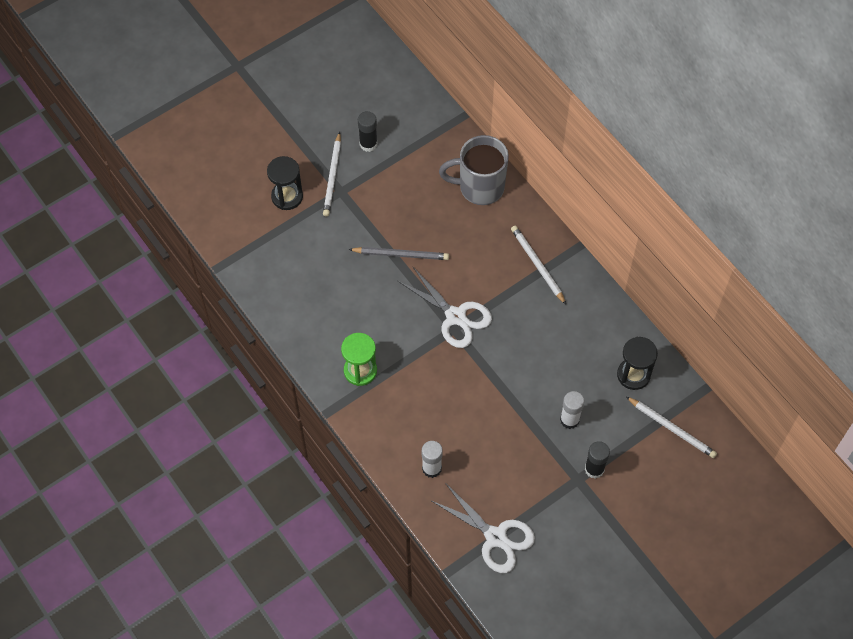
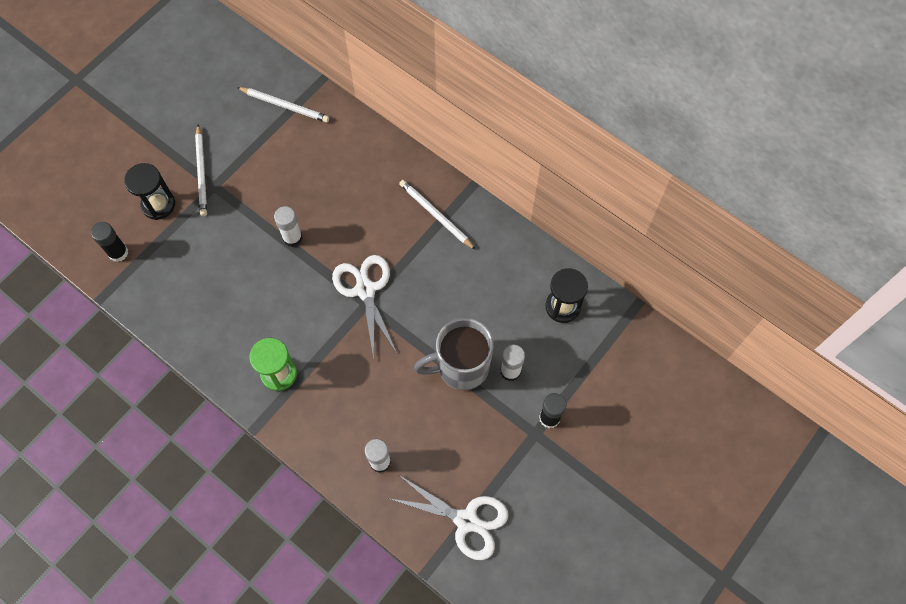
camera: 15 degrees left, 5 degrees up
grey pencil [348,247,449,260] -> white glue stick [274,206,302,247]
black glue stick [358,111,377,152] -> black glue stick moved to [91,222,128,262]
white scissors [398,266,492,348] -> white scissors turned 135 degrees counterclockwise [332,255,397,359]
grey mug [439,135,509,205] -> grey mug moved to [414,318,494,390]
white pencil [626,397,717,458] -> white pencil moved to [237,87,329,123]

